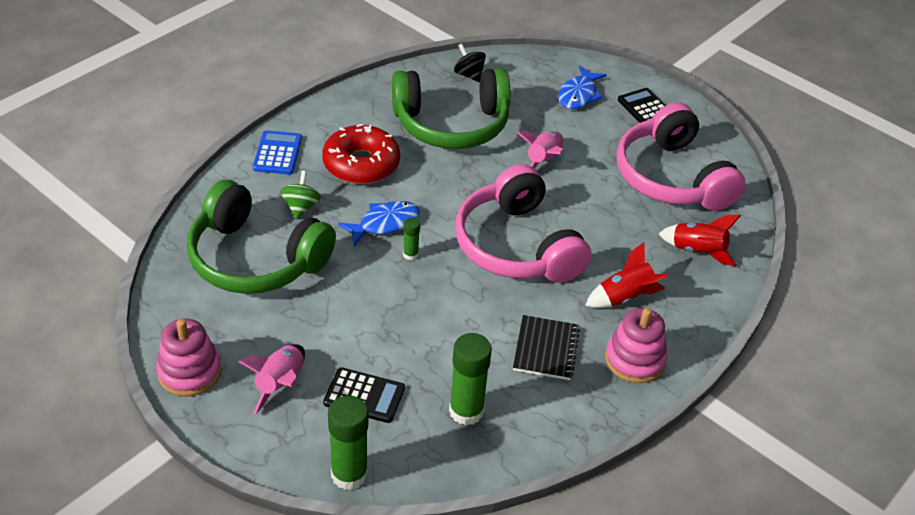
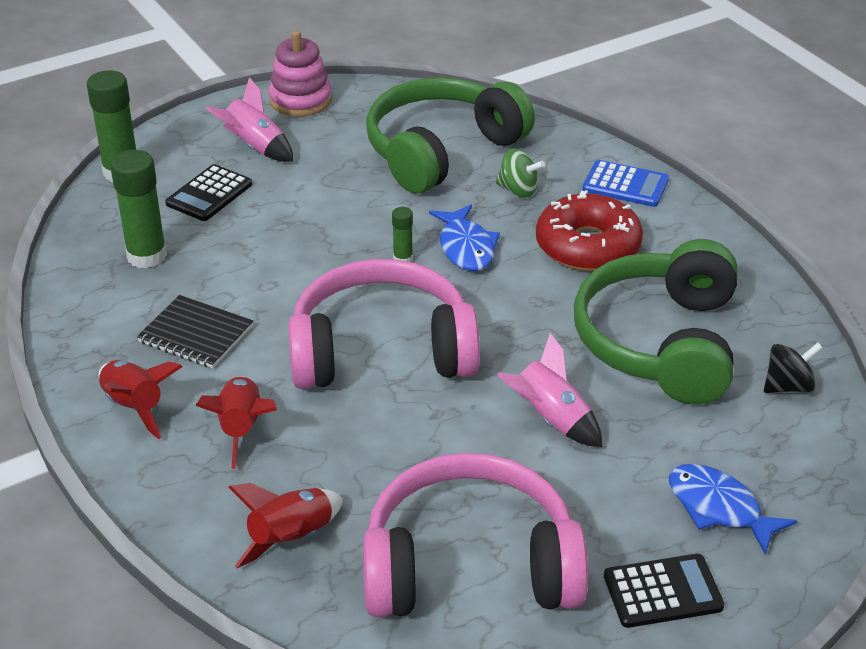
camera: 110 degrees right, 5 degrees down
pink stacking toy [605,308,667,383] -> red rocket [98,360,182,439]

